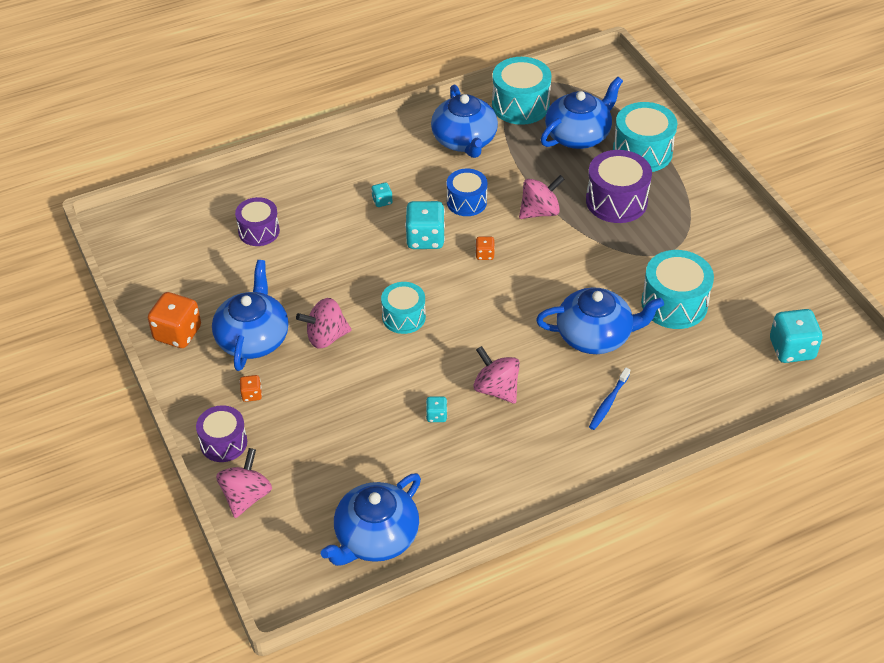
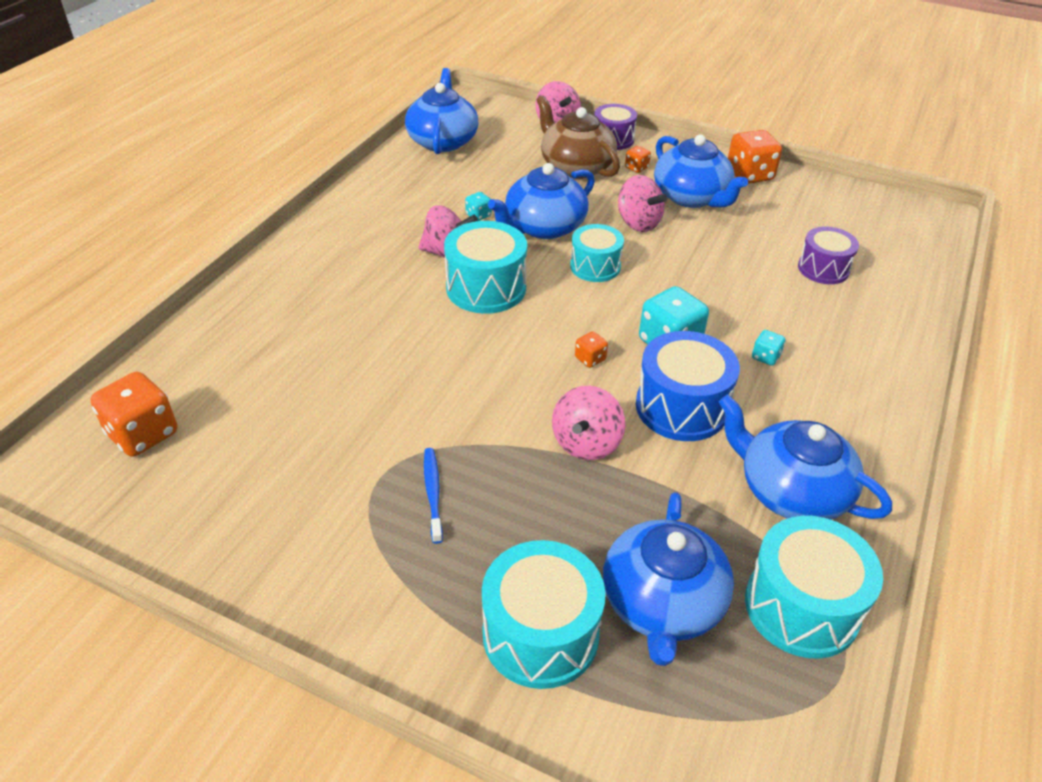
camera: 140 degrees right, 5 degrees down
pink spinning top [296,298,351,349] -> pink spinning top turned 105 degrees clockwise [618,175,667,232]
blue drum [447,169,487,216] -> blue drum [636,331,740,441], size x1.53
blue teapot [536,287,664,354] -> blue teapot moved to [488,163,595,239]
purple drum [586,150,652,223] -> none
blue toothbrush [589,367,630,430] -> blue toothbrush moved to [424,448,443,544]
turquoise drum [641,250,714,329] -> turquoise drum moved to [444,221,527,314]
turquoise dice [770,309,823,363] -> orange dice [91,372,177,457]
none -> brown teapot [537,95,620,179]

